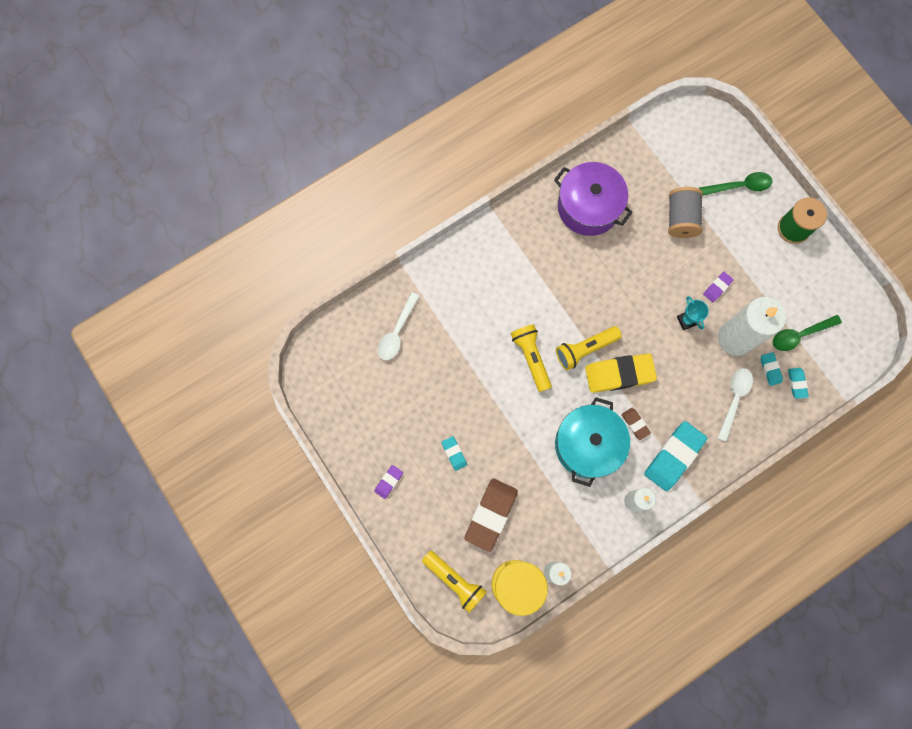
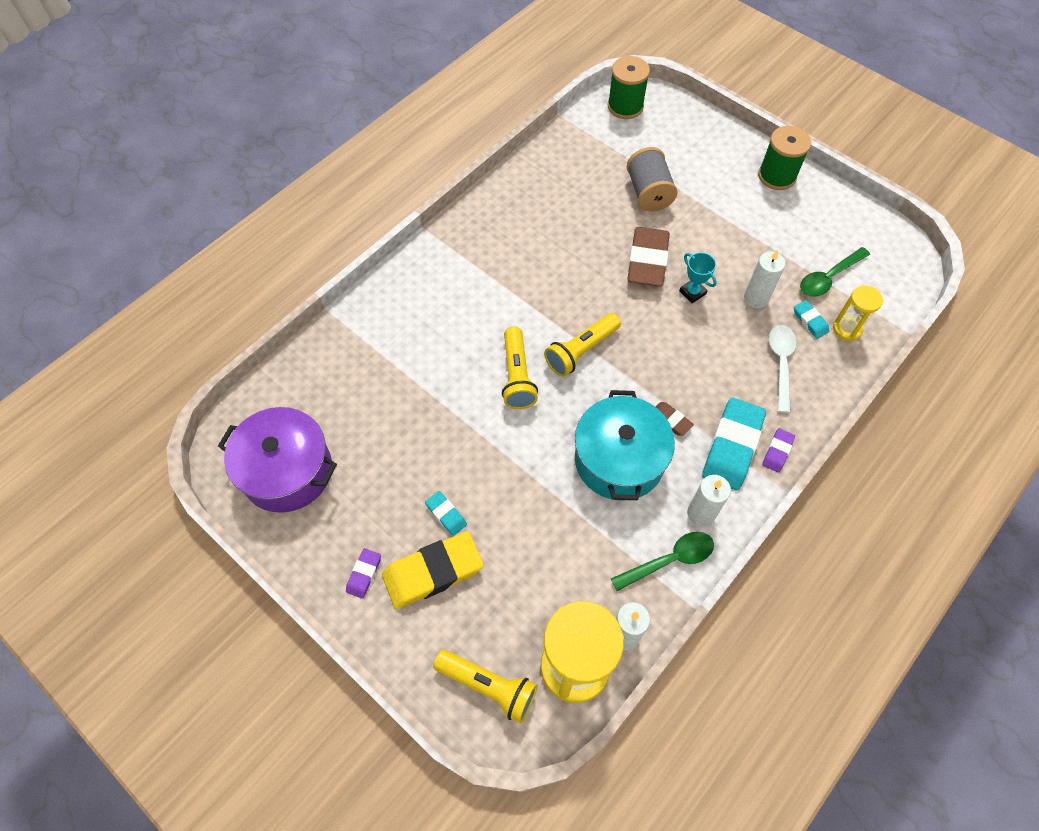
camera: 15 degrees left, 15 degrees down
white spoon [378,292,420,360] -> none
brown eraser [465,478,518,552] -> brown eraser moved to [627,227,670,287]
yellow flashlight [511,324,552,392] -> yellow flashlight turned 150 degrees counterclockwise [502,326,538,409]
purple pot [554,162,633,236] -> purple pot moved to [218,407,337,513]
yellow eraser [585,353,657,393] -> yellow eraser moved to [382,531,484,609]
green spoon [699,172,772,195] -> green spoon moved to [611,532,714,591]
purple eraser [703,272,734,302] -> purple eraser moved to [762,428,795,473]
white candle [718,297,786,356] -> white candle [744,250,786,308], size x0.55
turquoise eraser [788,368,809,399] -> yellow hourglass [833,285,883,341]
none -> green spool [608,56,650,119]

